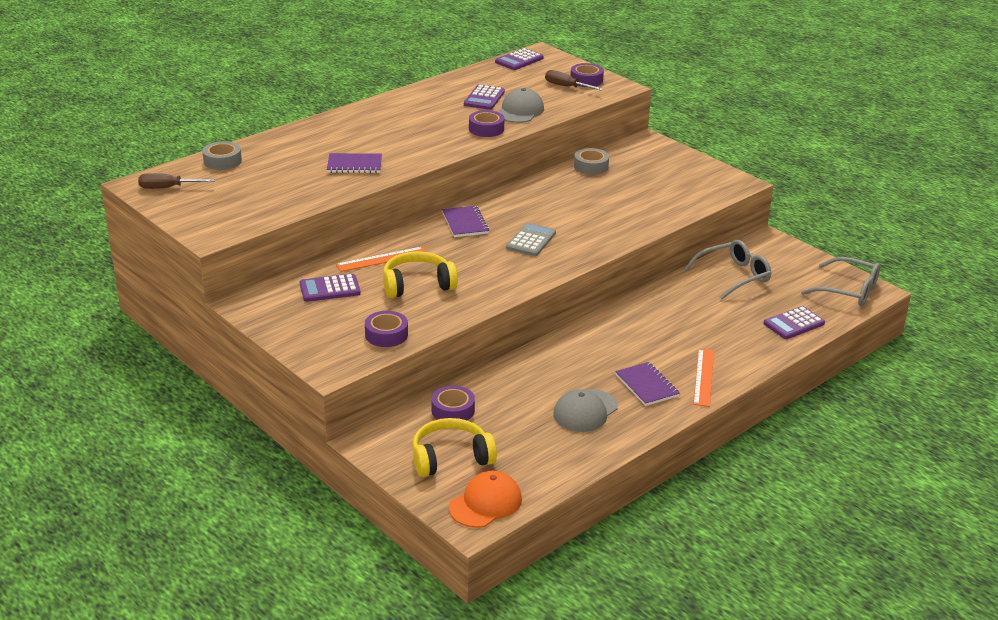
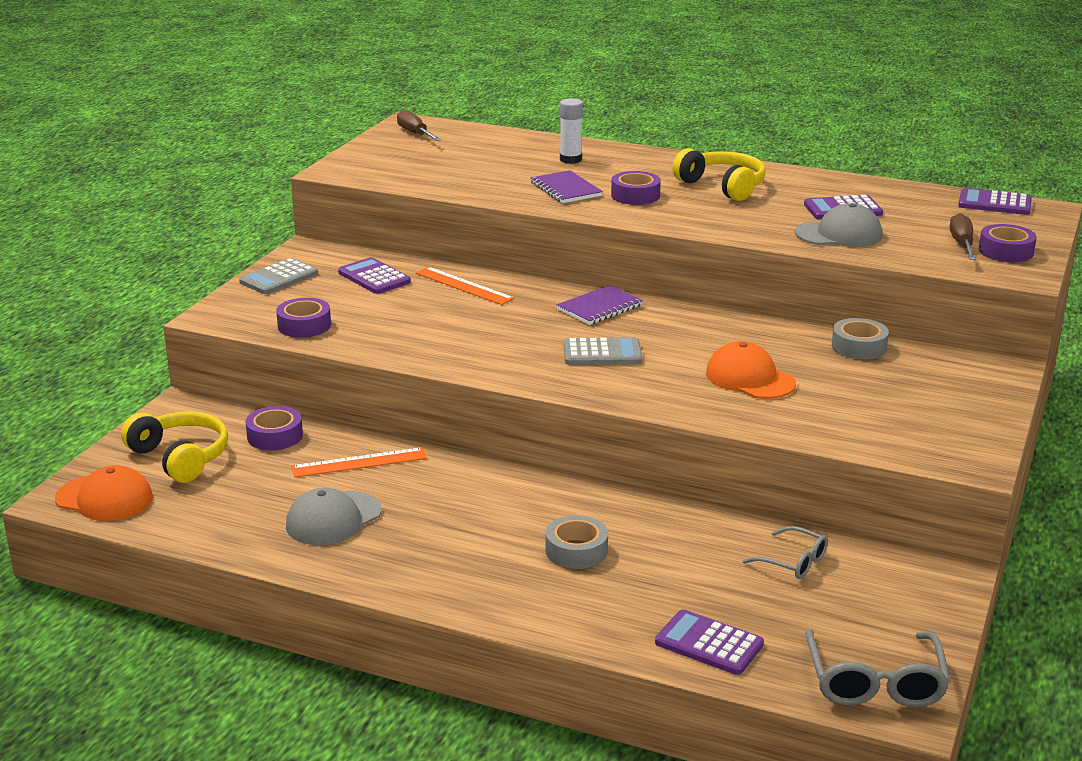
camera: 65 degrees right, 5 degrees down
grey tape [202,141,242,170] -> grey tape moved to [545,515,608,569]
yellow headphones [383,251,458,298] -> yellow headphones moved to [673,148,766,201]
purple tape [469,110,504,137] -> purple tape moved to [611,171,661,205]
grey cap [553,389,618,432] -> grey cap turned 60 degrees counterclockwise [286,487,382,545]
purple notebook [615,362,680,406] -> none
grey glasses [684,240,771,300] -> grey glasses [743,526,828,579], size x0.60
orange ruler [693,349,714,407] -> orange ruler moved to [292,447,427,478]
none -> grey calculator [239,258,318,294]
none -> white glue stick [560,98,583,164]
none -> orange cap [706,341,796,399]

